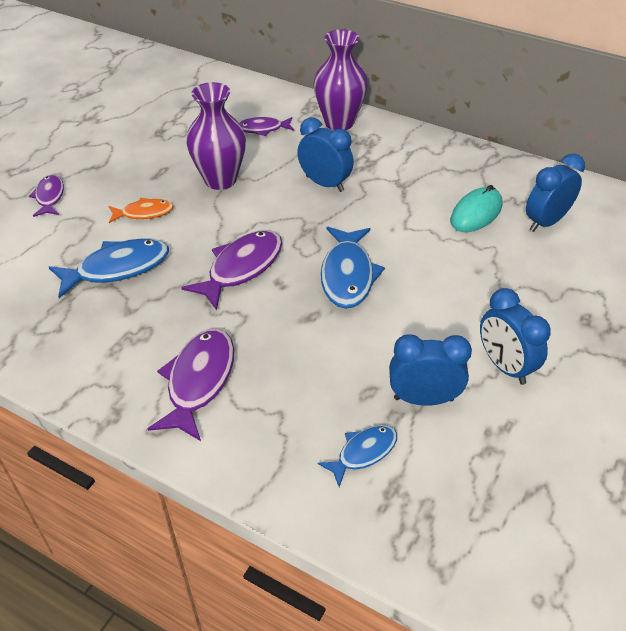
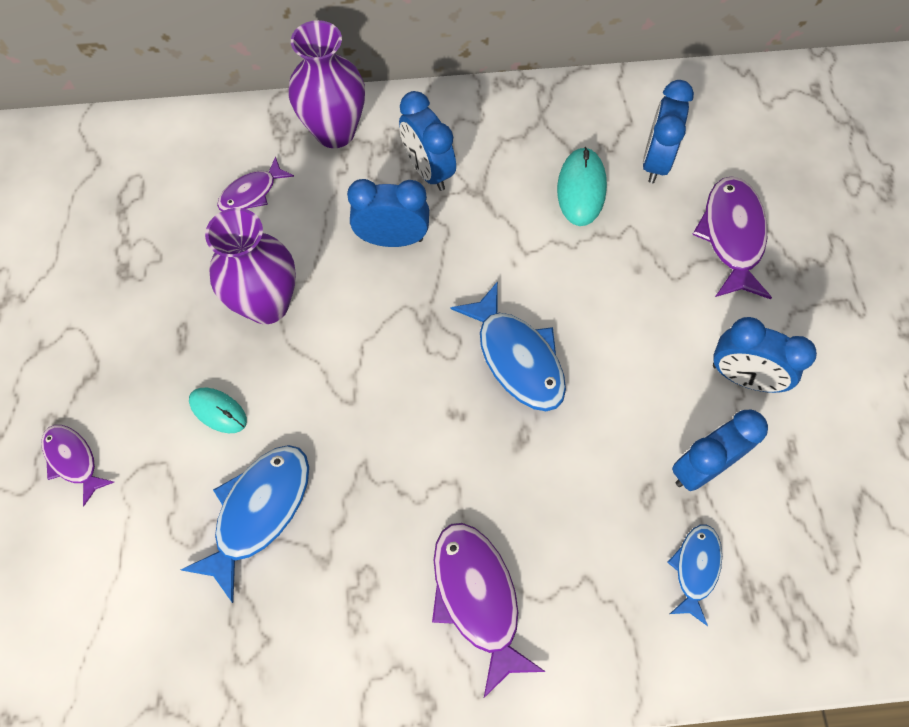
camera: 35 degrees left, 20 degrees up
orange fish [108,198,174,223] -> turquoise mouse [189,388,247,433]
purple fish [181,230,282,310] -> purple fish moved to [692,176,772,299]
none -> blue clock [399,91,456,191]

